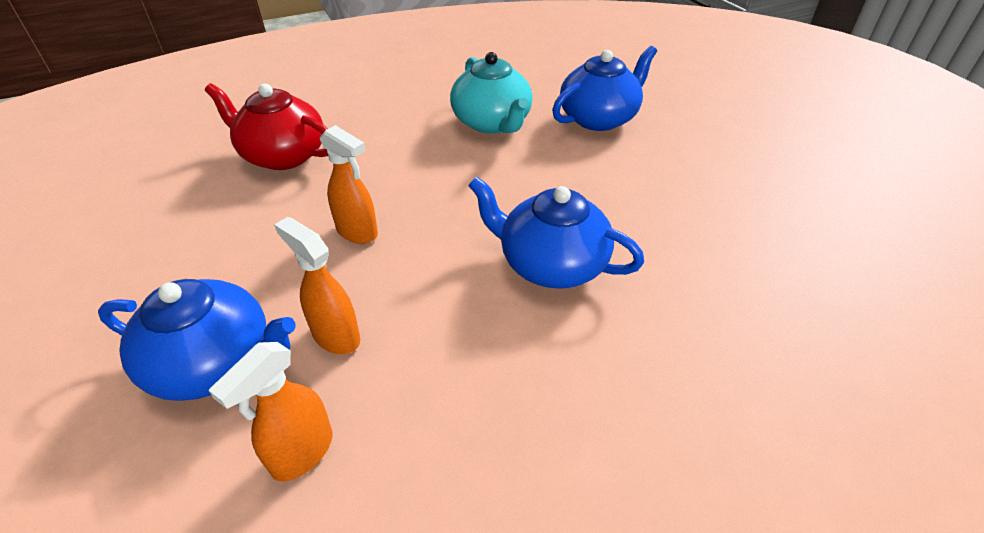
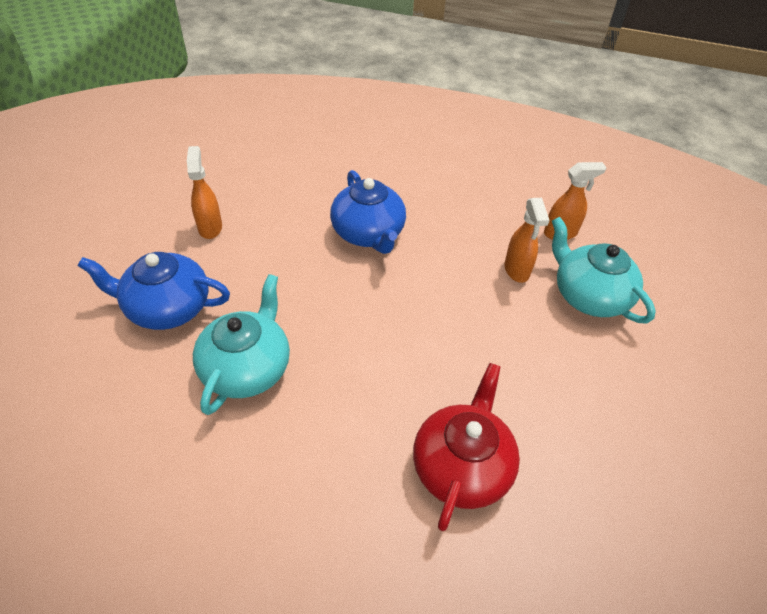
camera: 140 degrees left, 5 degrees up
blue teapot [98,279,296,401] -> turquoise teapot [552,217,656,323]
red teapot [205,83,328,170] -> red teapot turned 135 degrees counterclockwise [413,363,520,531]
orange spray bottle [320,125,378,244] -> orange spray bottle moved to [187,146,222,239]

